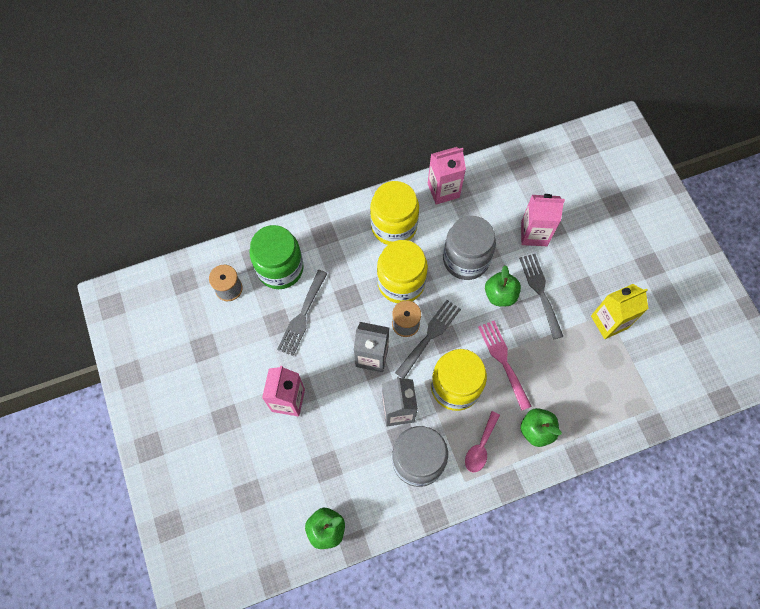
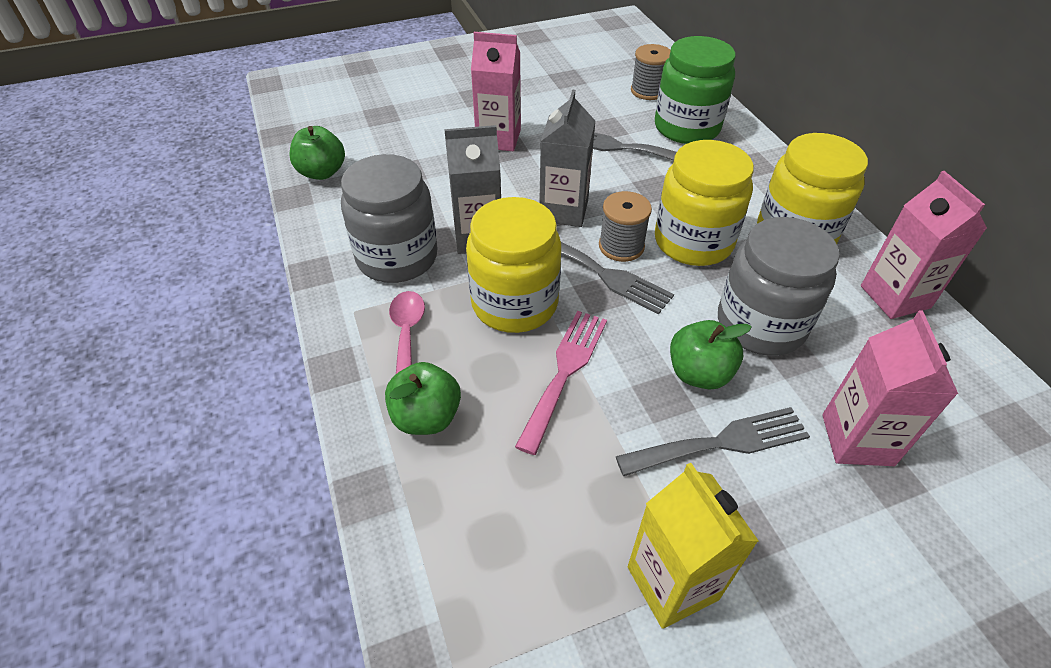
camera: 90 degrees right, 20 degrees down
pink spoon [465,411,500,473] -> pink spoon turned 60 degrees clockwise [389,291,425,374]
pink fork [478,321,532,411] -> pink fork turned 45 degrees counterclockwise [515,311,607,455]

